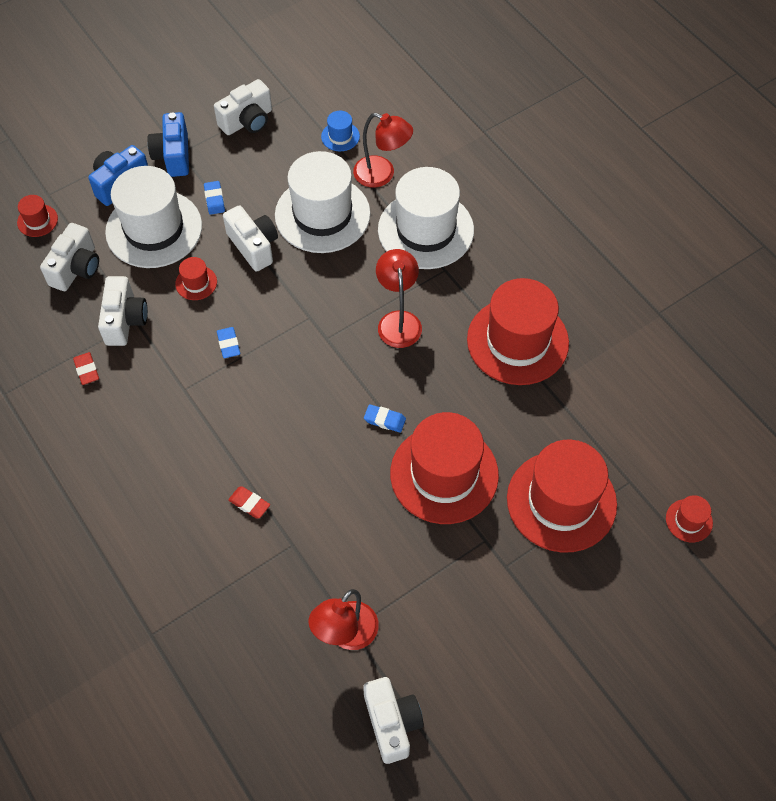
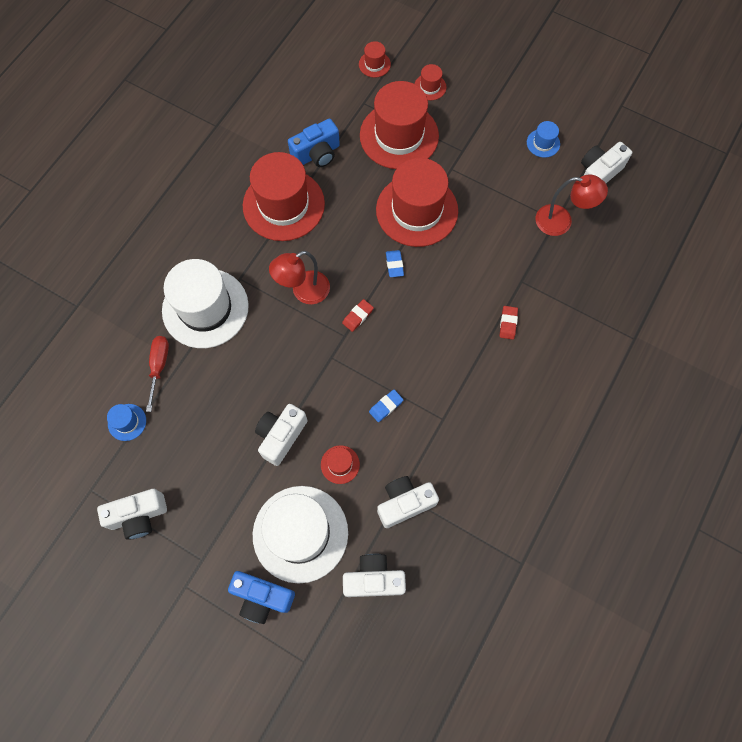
camera: 115 degrees left, 10 degrees up
red hat [17,195,58,237] -> red hat moved to [414,64,446,101]
red eraser [73,352,99,385] -> red eraser moved to [342,299,374,332]
blue camera [147,112,189,177] -> blue camera moved to [288,119,340,167]
blue eraser [204,181,225,215] -> none
white camera [214,79,272,135] -> white camera turned 135 degrees clockwise [97,489,167,540]
white hat [275,151,370,253] -> none
red lamp [353,113,413,188] -> red screwdriver [146,336,169,412]
none -> blue hat [527,121,560,158]

